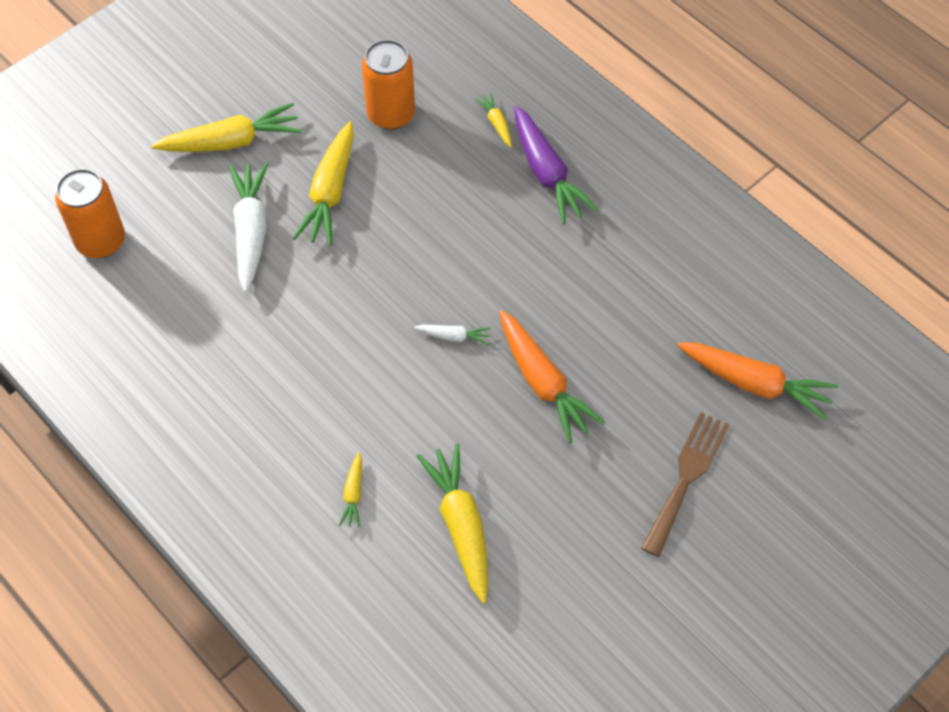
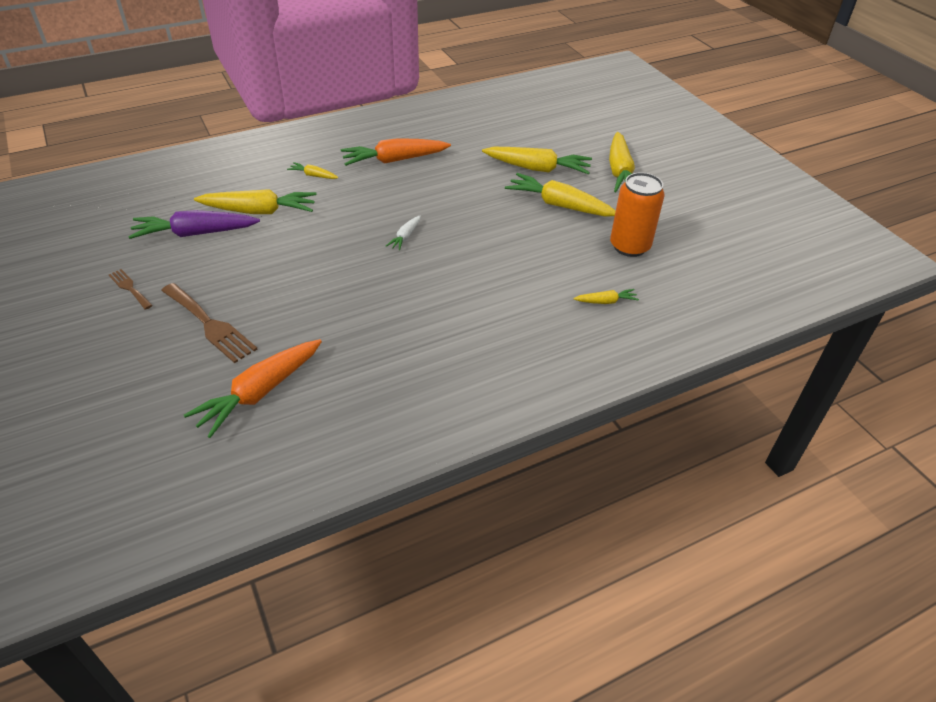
camera: 105 degrees right, 15 degrees down
orange can [55,169,125,258] -> none
white carrot [229,162,268,292] -> yellow carrot [482,147,592,174]
orange carrot [499,310,605,444] -> orange carrot moved to [341,138,451,166]
purple carrot [514,106,598,224] -> purple carrot moved to [128,210,260,239]
none -> brown fork [109,269,153,310]

